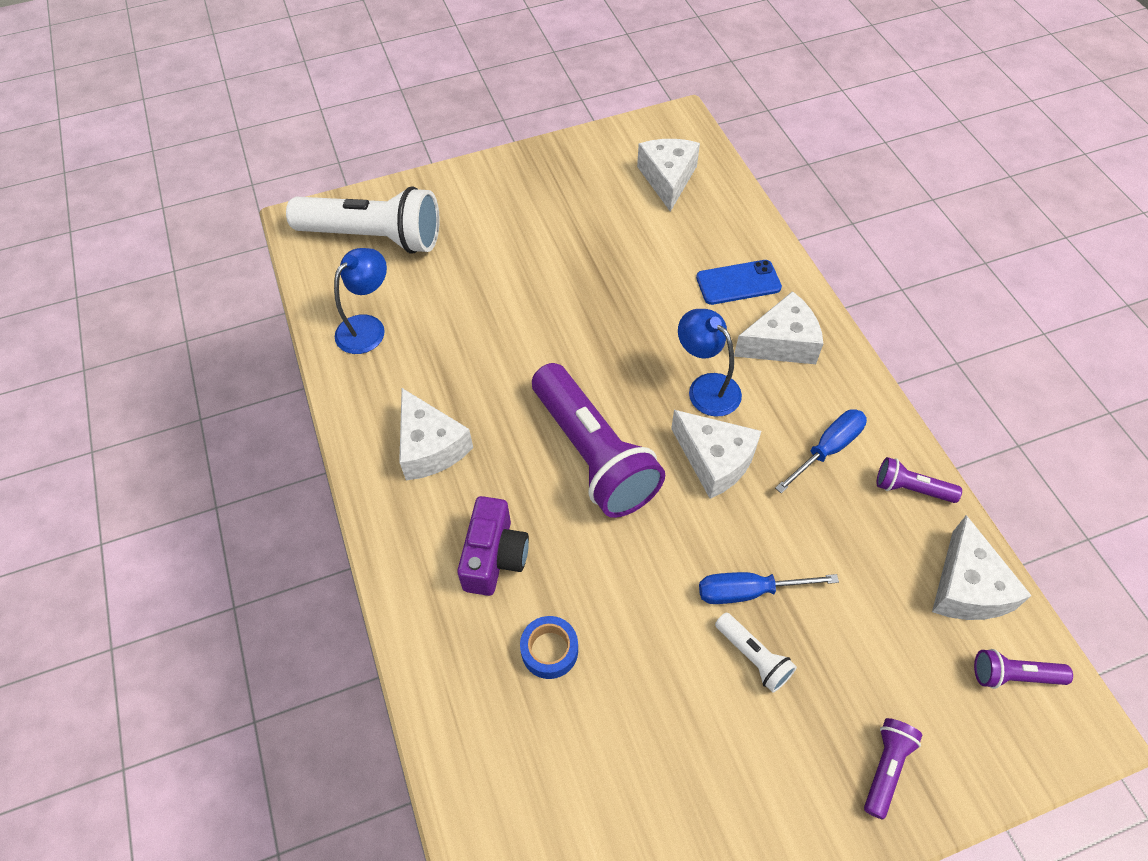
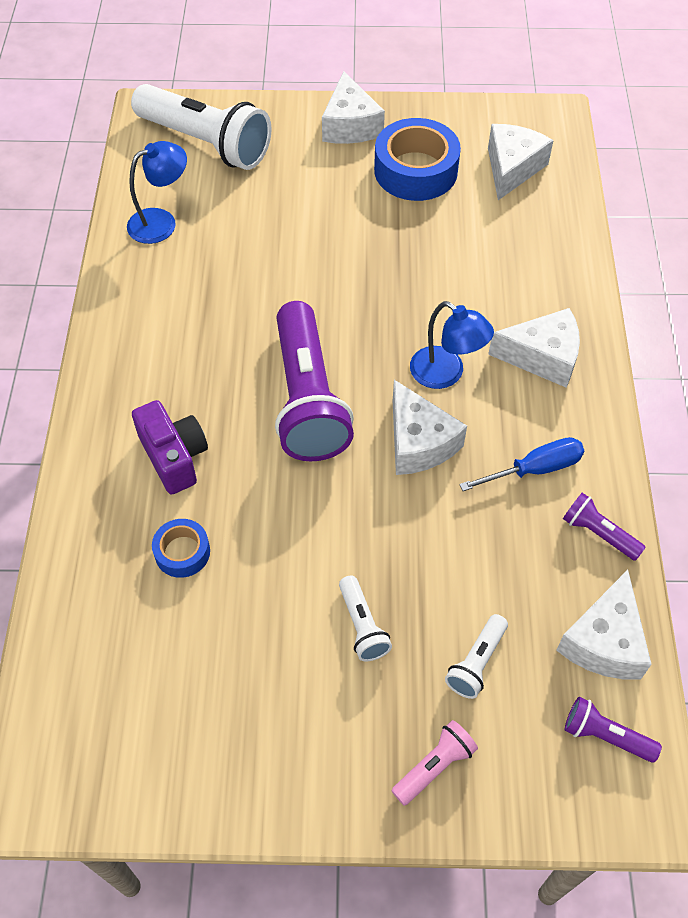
camera: 20 degrees right, 0 degrees up
white cheese [399,388,473,480] -> white cheese moved to [322,71,385,144]
purple camera [457,496,529,596] -> purple camera turned 60 degrees counterclockwise [132,400,208,495]
blue lamp [678,309,742,417] -> blue lamp turned 150 degrees clockwise [410,301,494,389]
blue phone [696,260,782,305] -> none
blue screwdriver [699,572,839,604] -> none
purple flashlight [864,718,922,820] -> pink flashlight [392,720,478,806]
none -> blue tape [374,118,461,201]
none -> white flashlight [445,614,508,699]

